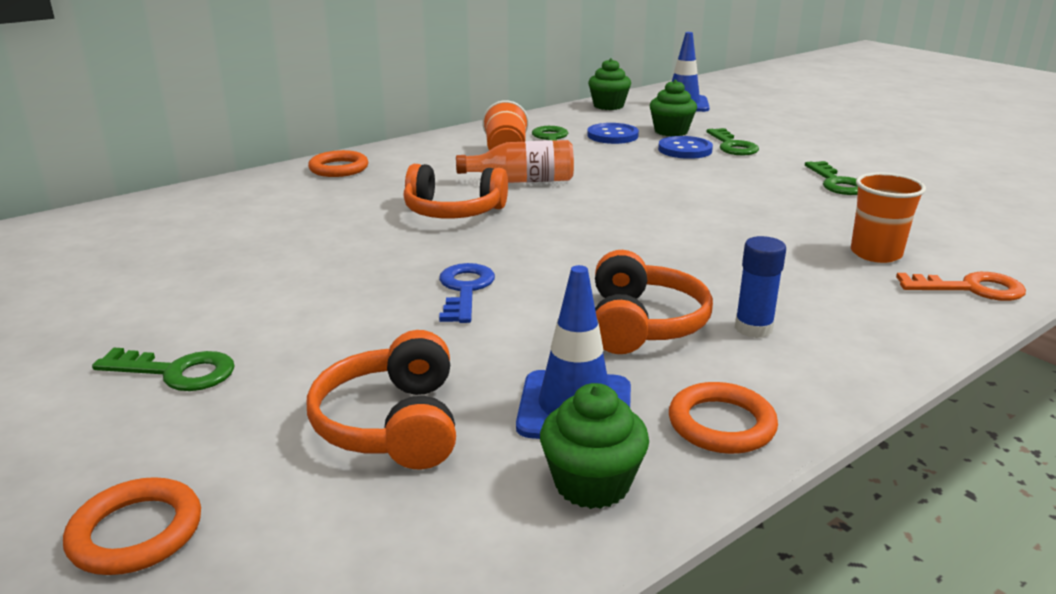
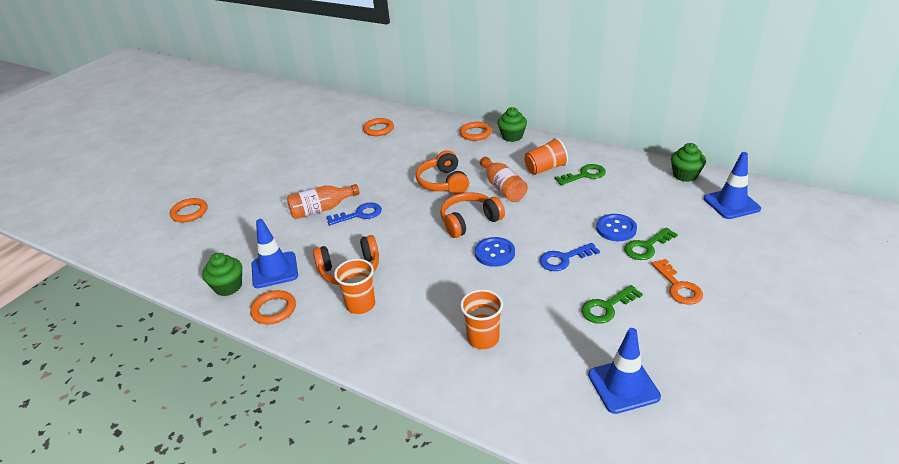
camera: 70 degrees right, 10 degrees up
green key [92,348,235,391] -> none
orange headphones [307,330,456,469] -> orange headphones moved to [440,192,505,238]
blue button [587,123,639,144] -> blue button moved to [475,237,515,267]
green cupcake [649,80,697,137] -> green cupcake moved to [497,107,527,142]
blue glue stick [735,236,786,338] -> orange cup [334,259,375,314]
orange key [896,272,1026,301] -> orange key moved to [651,259,703,305]
none -> orange bottle [287,184,359,219]
none -> orange ring [363,118,394,136]
none -> blue key [539,243,600,271]
none -> blue traffic cone [588,328,661,414]

